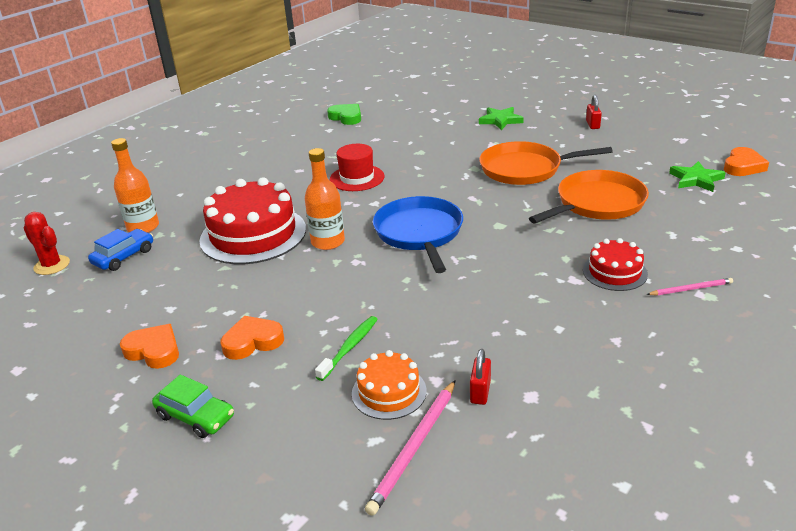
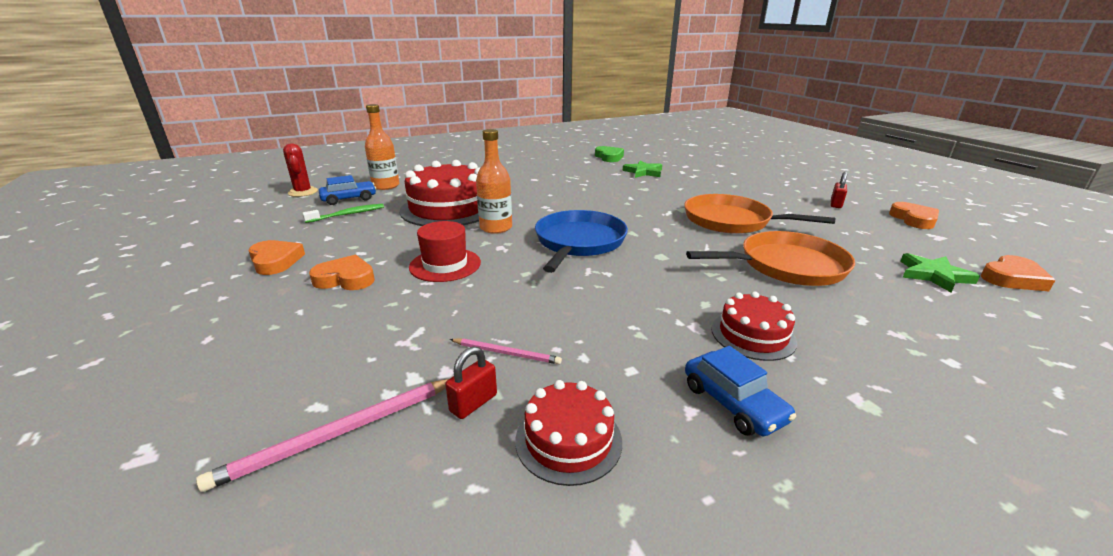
camera: 25 degrees right, 5 degrees down
green car [152,375,234,438] -> none
green toothbrush [315,316,378,381] -> green toothbrush moved to [302,204,384,223]
red hat [330,144,384,191] -> red hat moved to [409,221,481,282]
orange cake [352,350,427,420] -> none
green star [479,107,524,130] -> green star moved to [623,160,662,178]
pink pencil [646,278,733,295] -> pink pencil moved to [450,338,562,364]
none -> red cake [515,380,622,486]
none -> blue car [685,346,796,436]
none -> orange heart [889,202,939,229]

